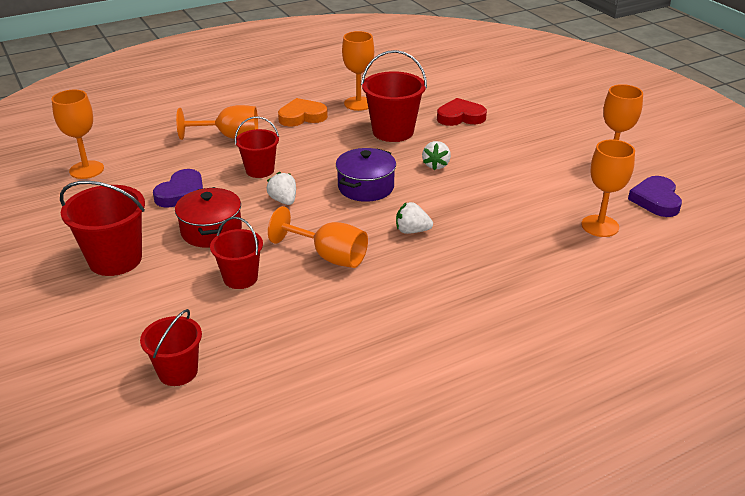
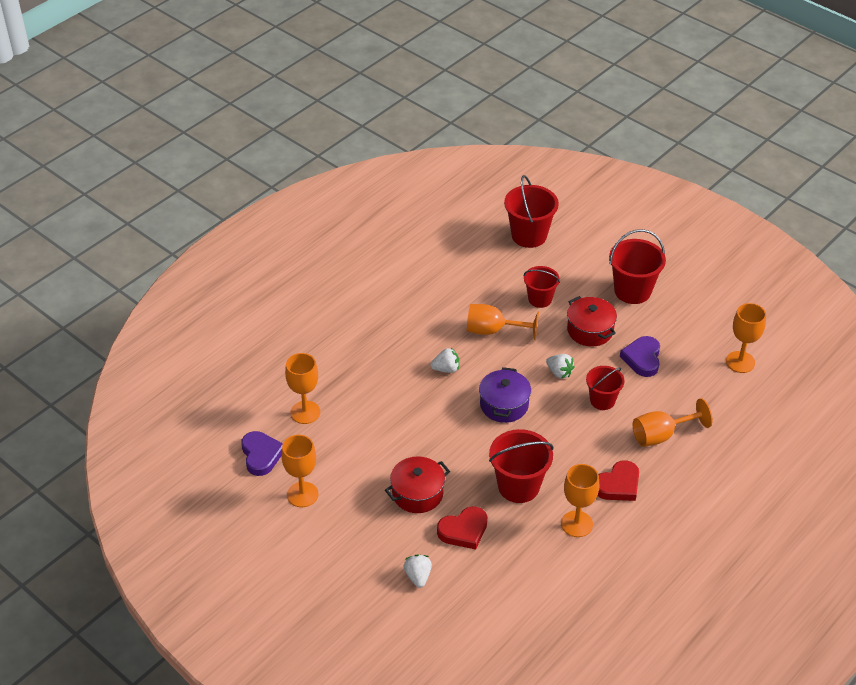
camera: 160 degrees right, 10 degrees up
red bucket [140,309,202,386] -> red bucket [504,175,559,248], size x1.57
orange heart [278,98,328,127] -> red heart [598,460,639,501]
white strawberry [422,141,451,170] -> white strawberry moved to [403,555,432,588]
none -> red pot [385,456,450,513]

